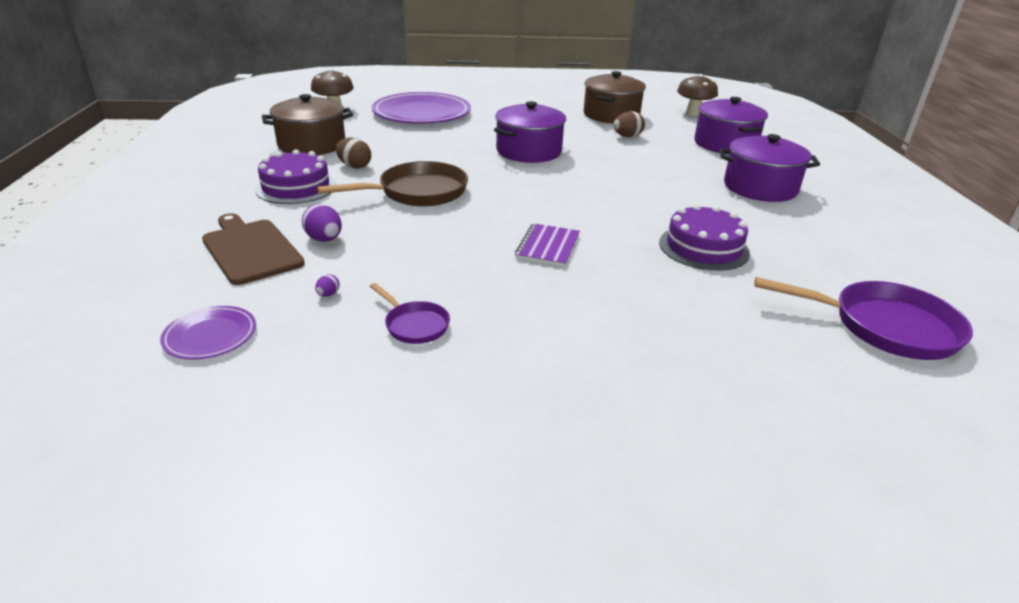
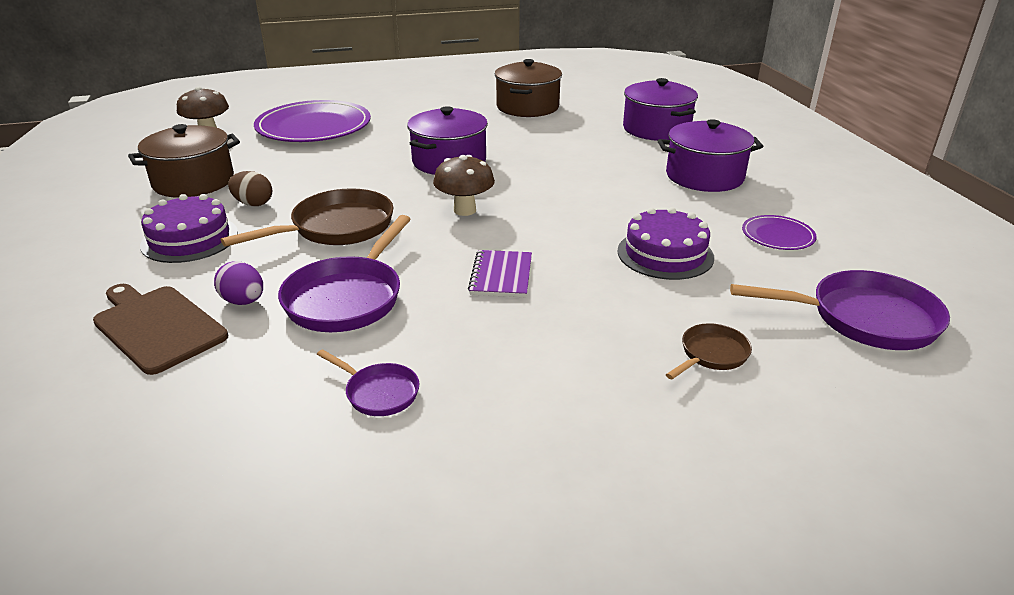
camera: 10 degrees left, 0 degrees up
purple plate [160,306,256,359] -> purple plate moved to [742,215,817,250]
purple egg [315,274,340,297] -> none
brown egg [613,111,645,138] -> none
brown mushroom [677,74,718,116] -> brown mushroom moved to [433,155,495,216]
none -> purple pan [278,215,411,332]
none -> brown pan [666,323,752,379]

